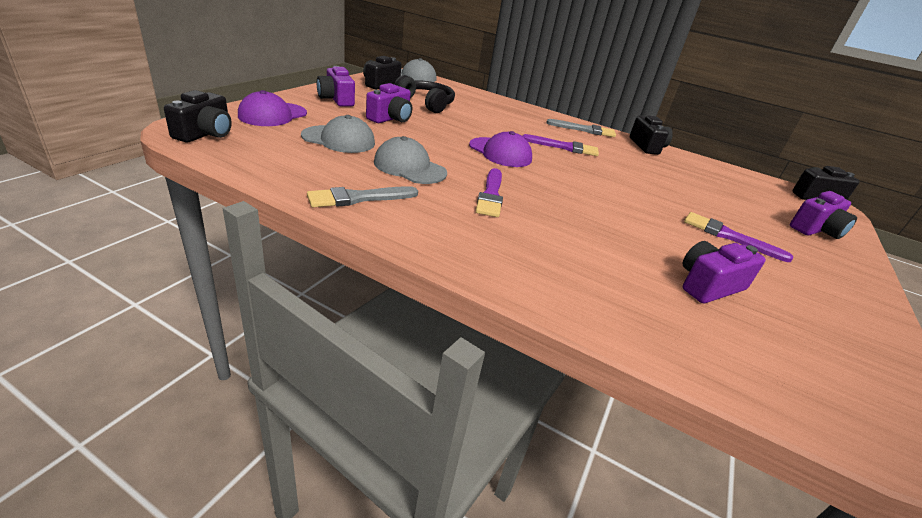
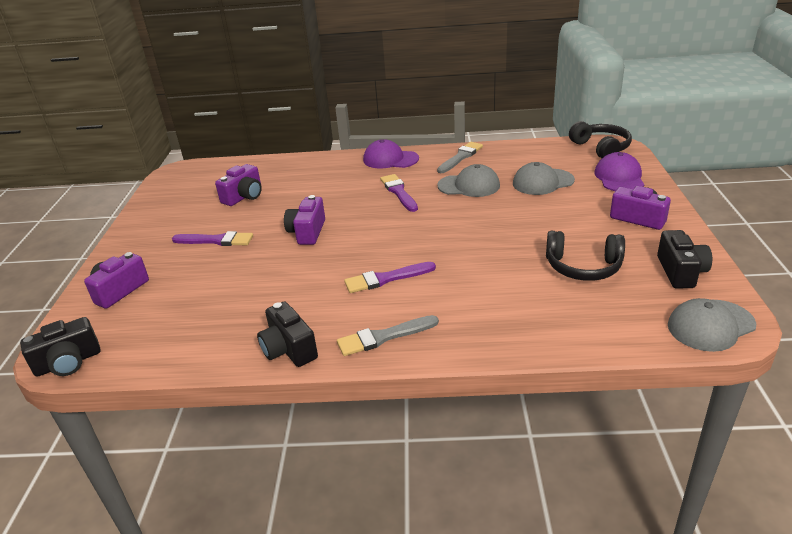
camera: 160 degrees right, 0 degrees up
black camera [164,90,232,142] -> black headphones [569,121,632,158]
purple camera [366,83,412,123] -> purple camera moved to [284,195,325,245]
purple cap [469,131,532,167] -> purple cap moved to [363,139,419,168]

